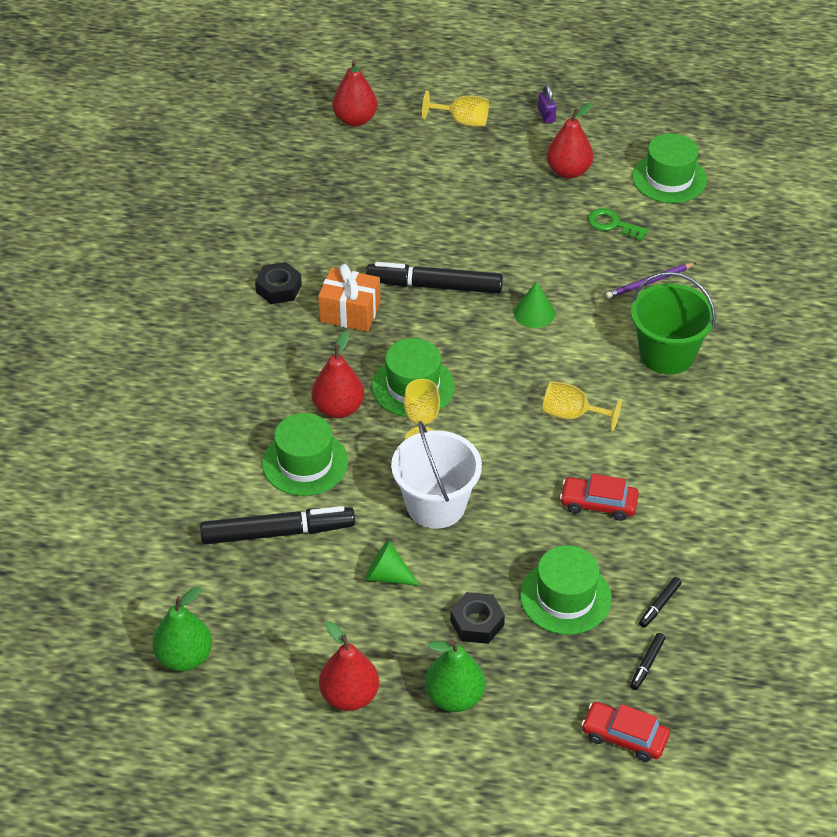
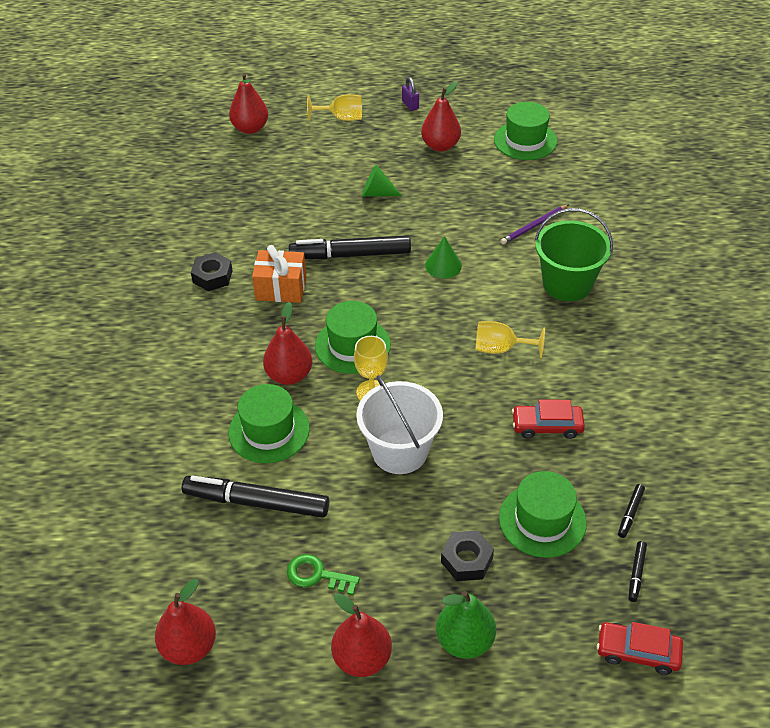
camera: 10 degrees left, 0 degrees up
green pear [152,587,212,672] -> red pear [155,579,216,665]
black marker [200,506,355,544] -> black marker turned 150 degrees counterclockwise [182,476,329,518]
green cone [365,540,420,586] -> green cone moved to [362,165,402,197]
green key [588,208,649,241] -> green key moved to [287,554,360,595]

